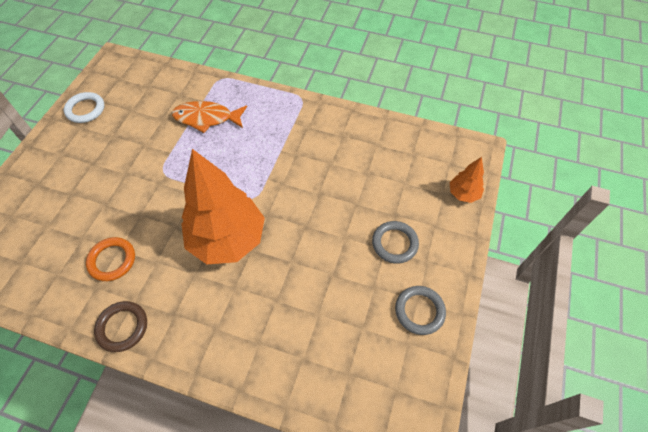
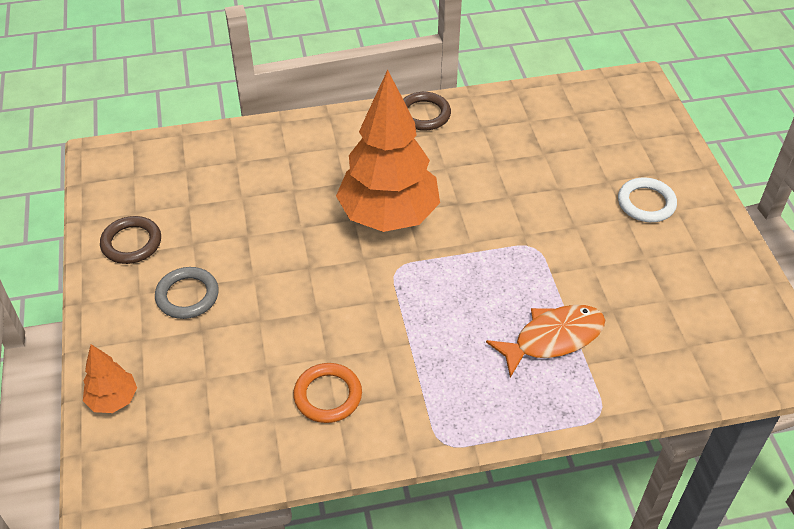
camera: 150 degrees right, 10 degrees down
white ring [64,92,104,123] -> white ring moved to [618,178,677,222]
orange ring [86,237,135,281] -> orange ring moved to [293,363,362,423]
grey ring [395,286,446,335] -> brown ring [100,216,161,264]

